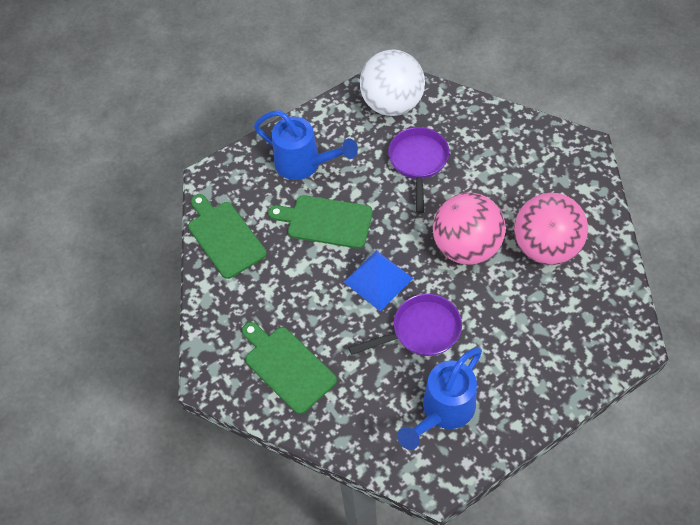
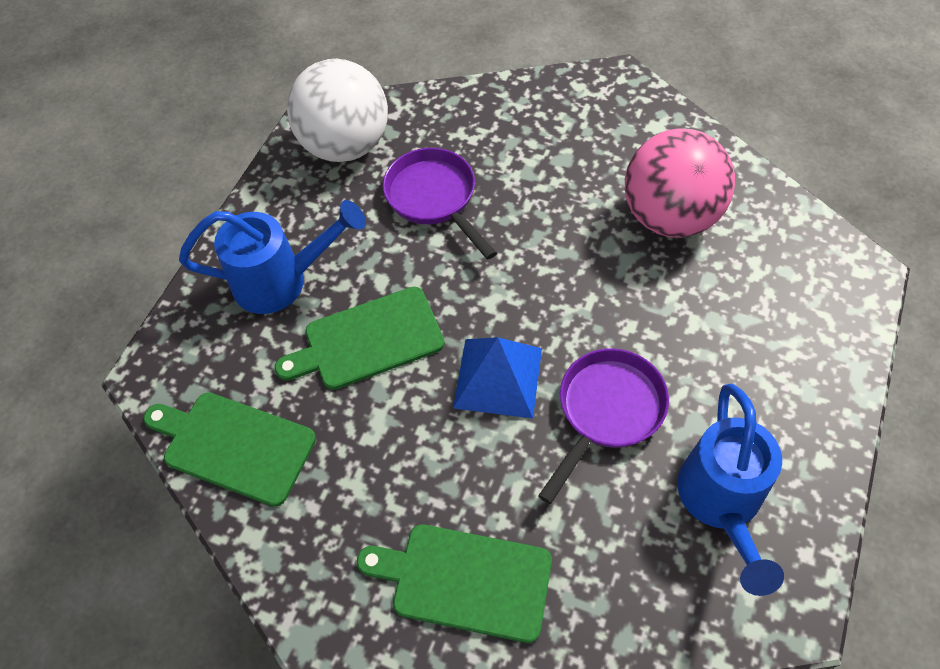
camera: 35 degrees left, 0 degrees up
pink ball [433,192,505,265] -> none

